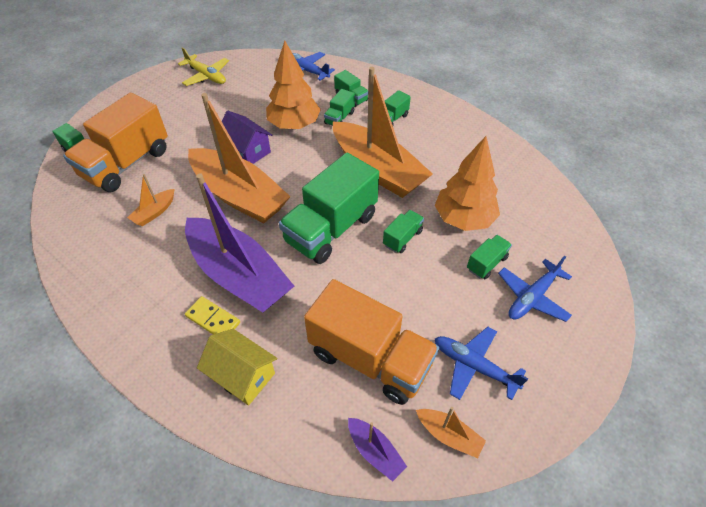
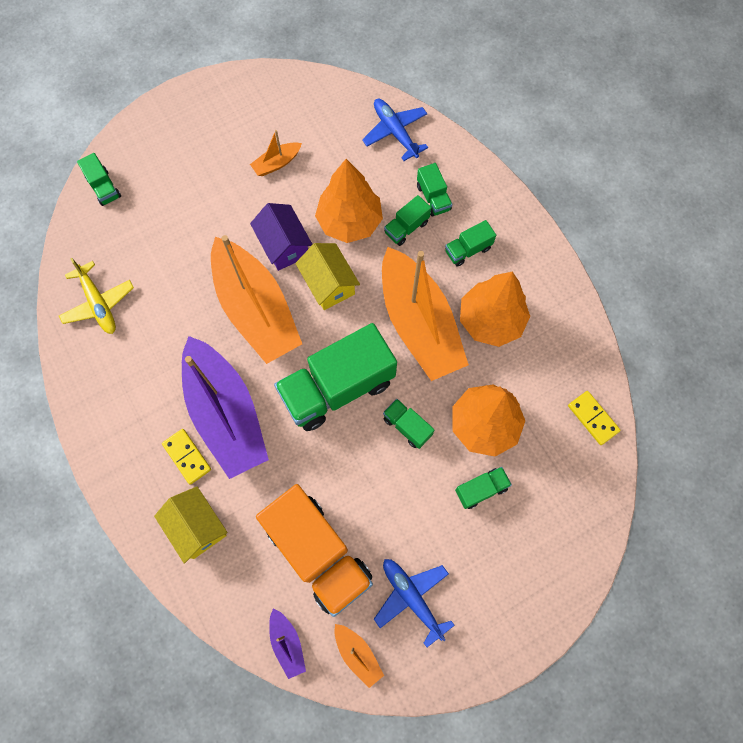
camera: 20 degrees right, 20 degrees up
orange truck [63,93,168,192] -> none
orange boat [127,174,175,226] -> orange boat moved to [250,130,302,176]
yellow plane [178,47,229,86] -> yellow plane moved to [59,258,134,334]
green truck [383,210,424,253] -> green truck turned 105 degrees counterclockwise [383,399,435,449]
blue plane [498,256,572,322] -> none
none -> yellow house [295,243,360,310]
none -> orange tree [460,272,530,347]
none -> yellow domino [568,391,621,445]

